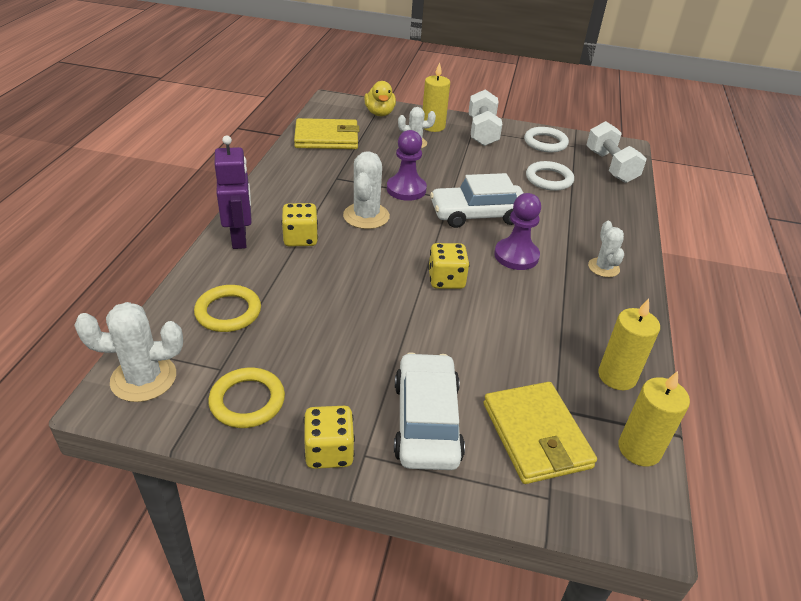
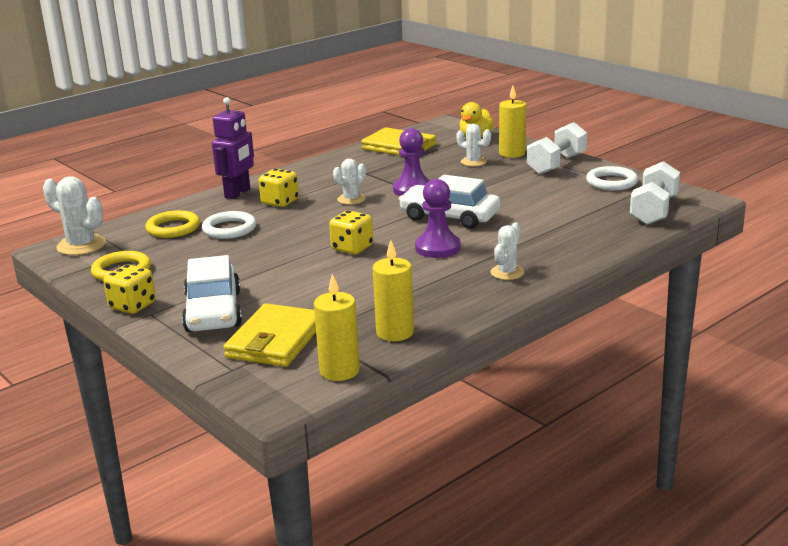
camera: 40 degrees right, 15 degrees down
white cactus [343,151,390,229] -> white cactus [333,159,366,205], size x0.63
white car [394,352,465,470] -> white car turned 135 degrees clockwise [182,255,242,332]
white ring [526,161,574,191] -> white ring moved to [202,211,256,239]

